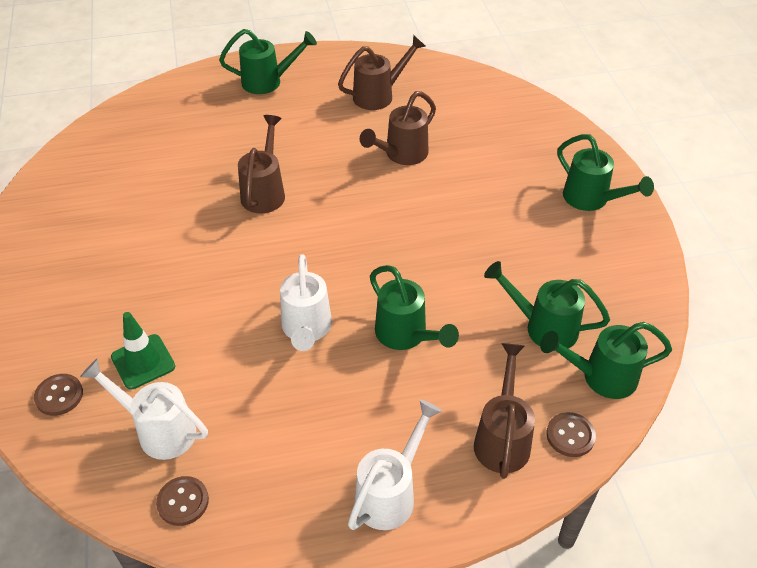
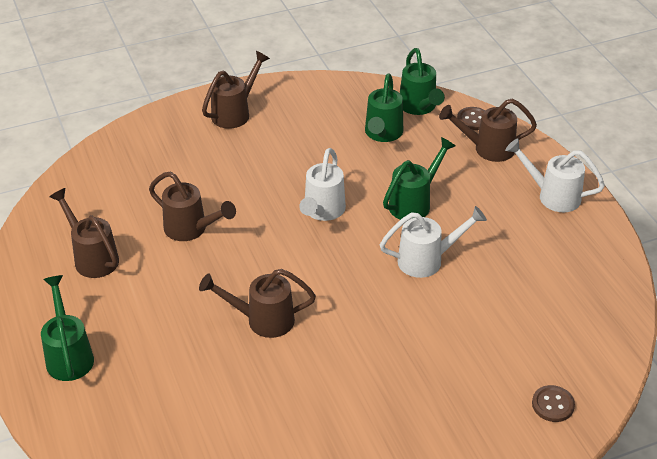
camera: 100 degrees left, 5 degrees down
white watering can [80,359,208,460] -> white watering can moved to [299,148,346,221]
green traffic cone [111,312,175,389] -> none
brown button [156,476,209,526] -> none
green watering can [557,134,654,211] -> brown watering can [202,51,270,129]

